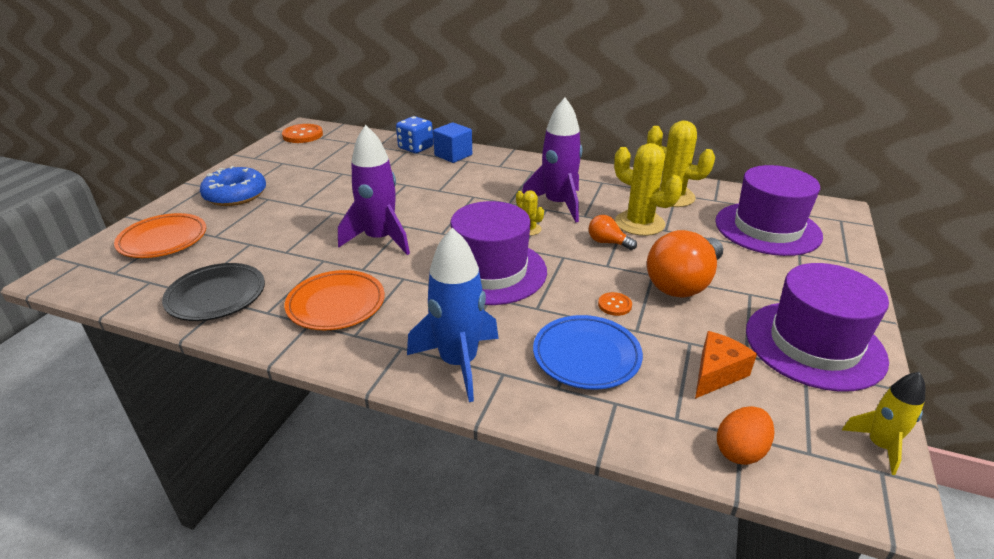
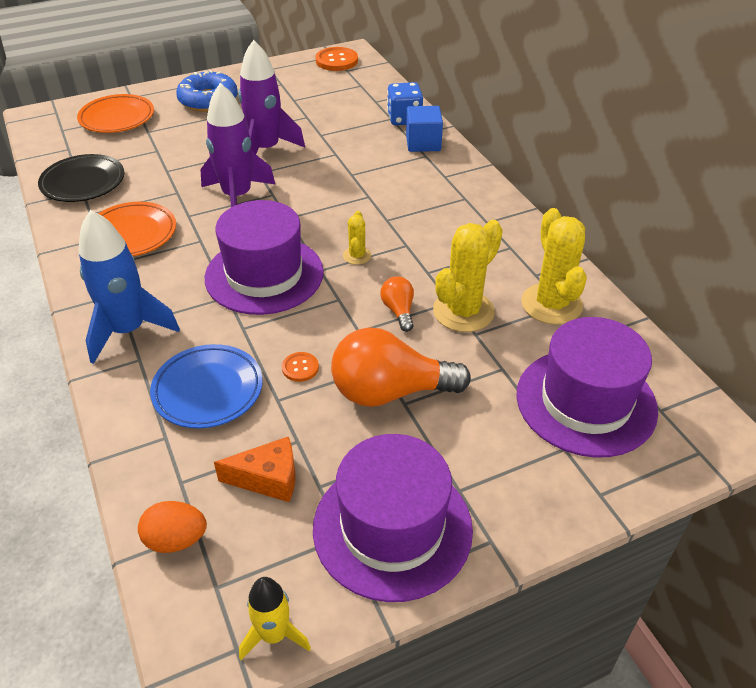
camera: 45 degrees right, 10 degrees up
purple rocket [522,98,582,222] -> purple rocket moved to [238,40,305,154]
yellow cactus [614,143,683,236] -> yellow cactus turned 45 degrees clockwise [433,220,503,332]

